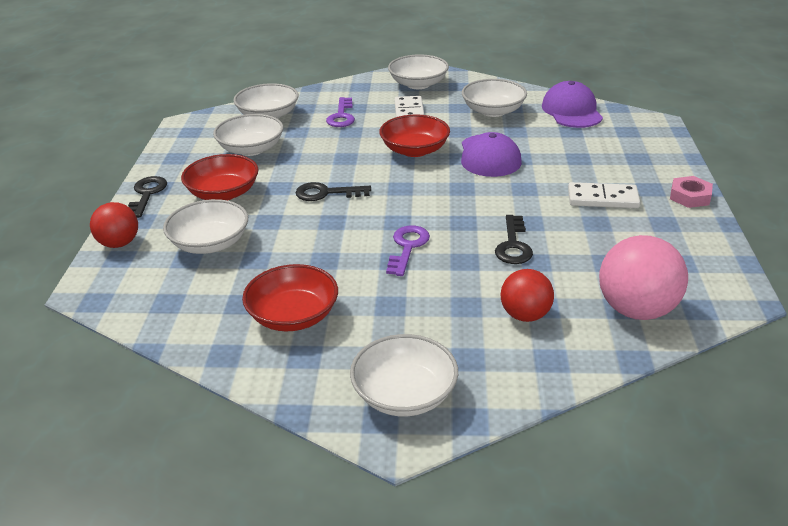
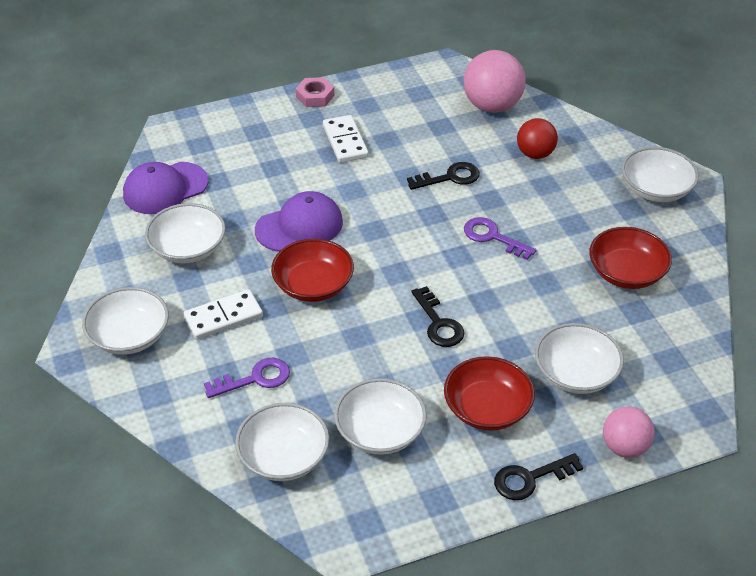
camera: 115 degrees left, 10 degrees up
red ball [90,202,138,248] -> pink ball [603,406,655,458]
purple key [386,225,430,276] -> purple key turned 45 degrees clockwise [464,217,537,260]

